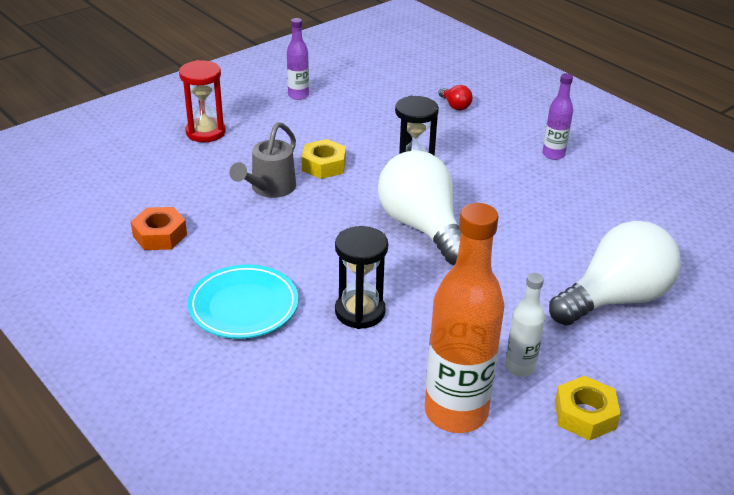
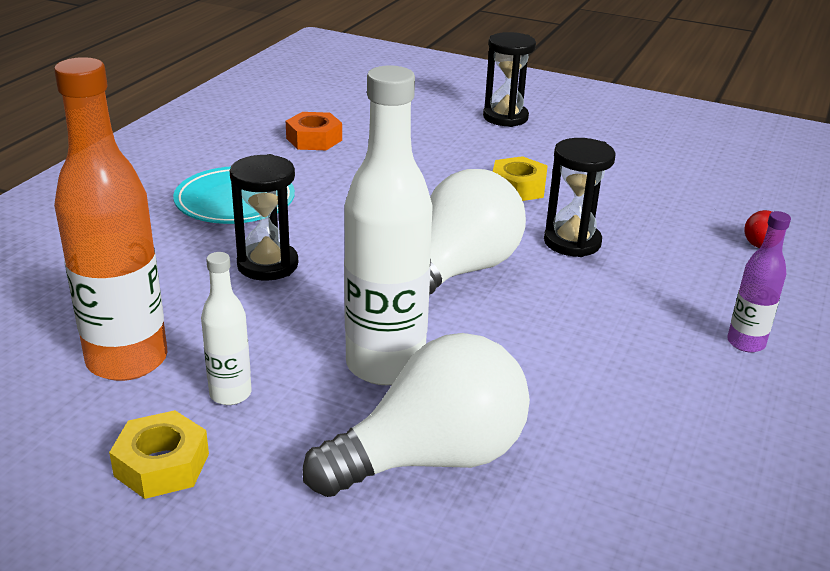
camera: 65 degrees right, 5 degrees down
red hourglass [179,60,226,142] -> black hourglass [483,32,536,127]
grey watering can [229,122,296,198] -> none
purple bottle [287,18,309,100] -> none
white light bulb [549,221,681,326] -> white light bulb turned 60 degrees counterclockwise [303,333,530,497]
none -> white bottle [344,65,433,385]

